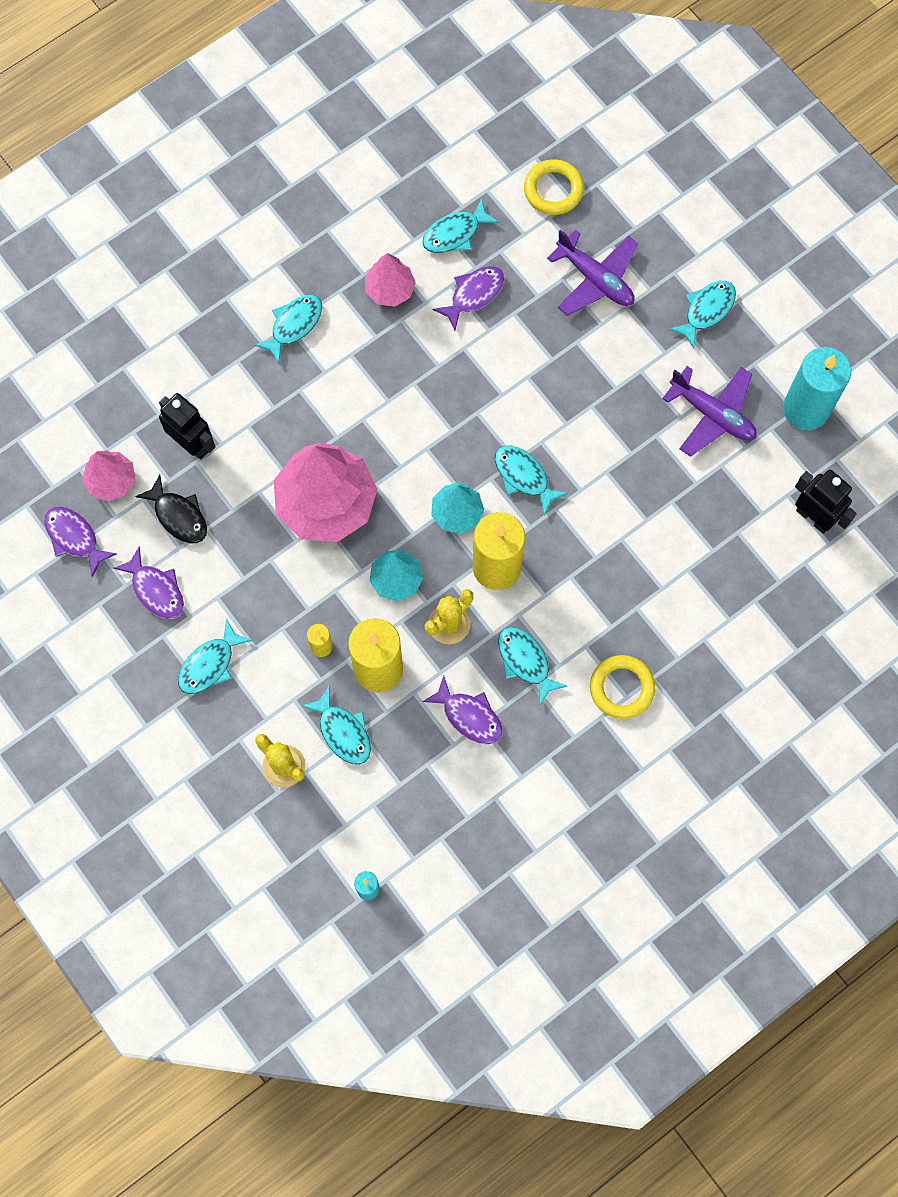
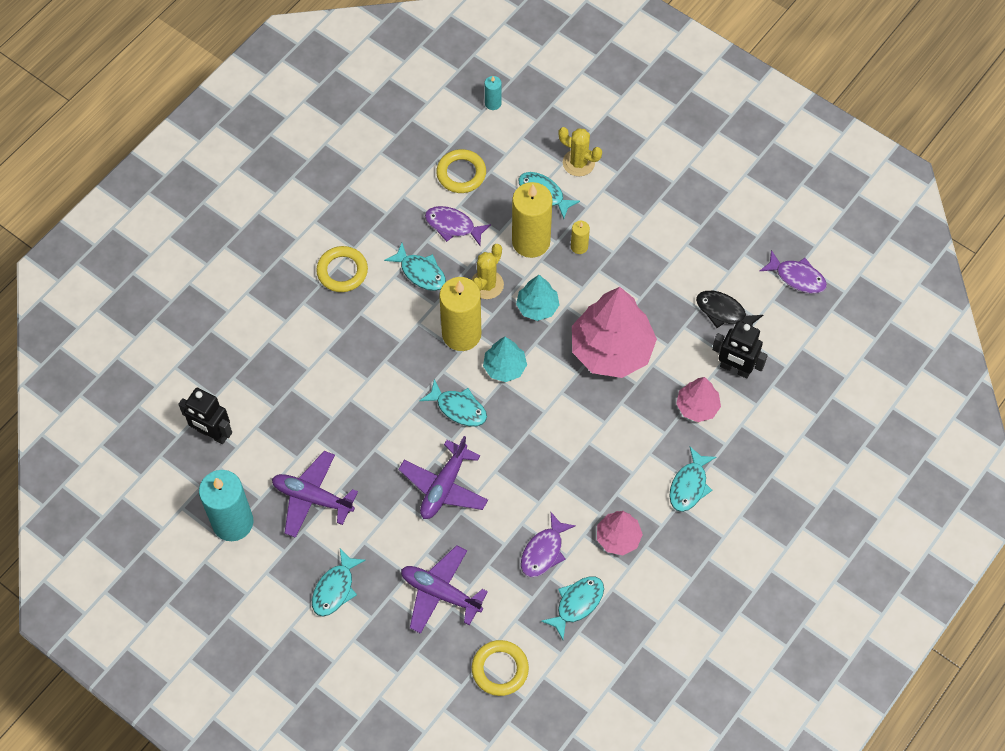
camera: 165 degrees right, 10 degrees down
pink tree [82,450,135,501] -> pink tree moved to [676,377,721,422]
purple fish [113,547,184,619] -> none
turquoise fish [178,619,252,694] -> none
none -> purple plane [398,436,488,519]
none -> yellow ring [436,149,486,193]

